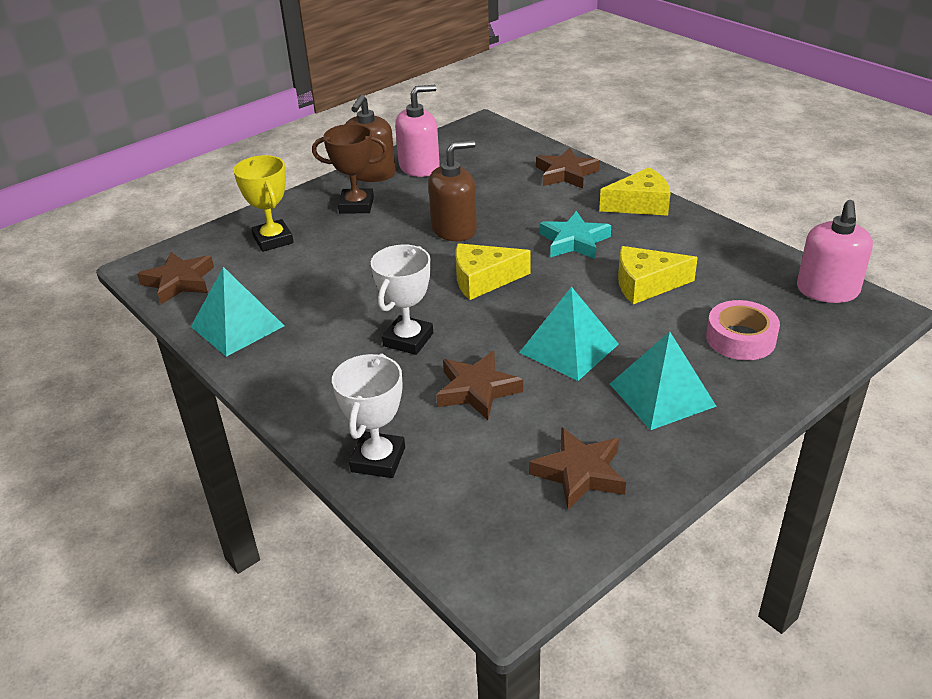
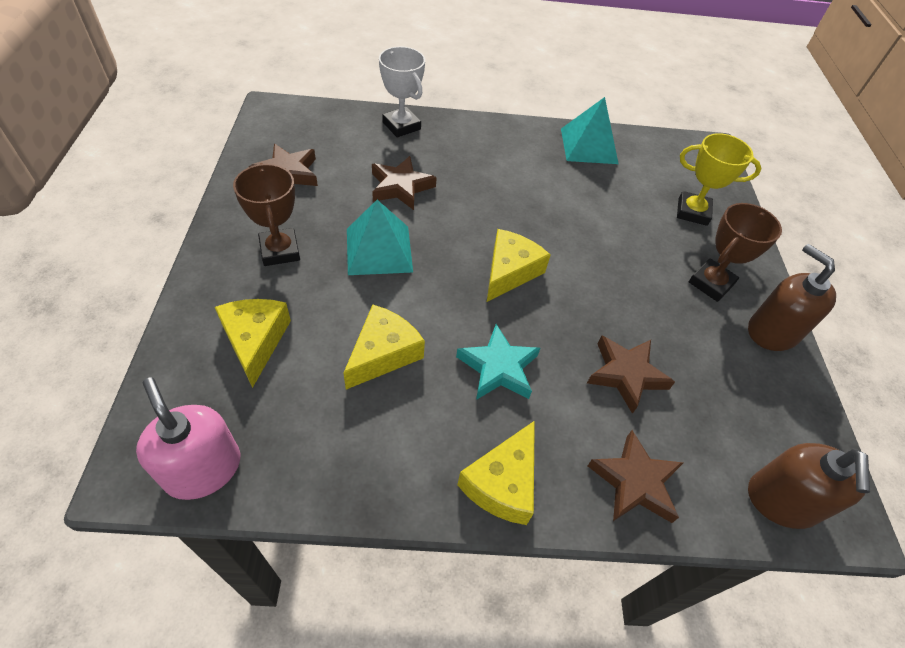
camera: 125 degrees right, 15 degrees up
brown star [137,252,214,304] -> brown star moved to [587,336,675,414]
white trophy [371,245,433,355] -> none
pink soap dispenser [395,85,440,177] -> none
brown soap dispenser [428,140,477,241] -> brown soap dispenser moved to [748,443,870,529]
turquoise pyramid [610,332,716,430] -> brown trophy [233,163,300,266]
pink tape [706,300,780,360] -> yellow cheese [215,299,291,388]

